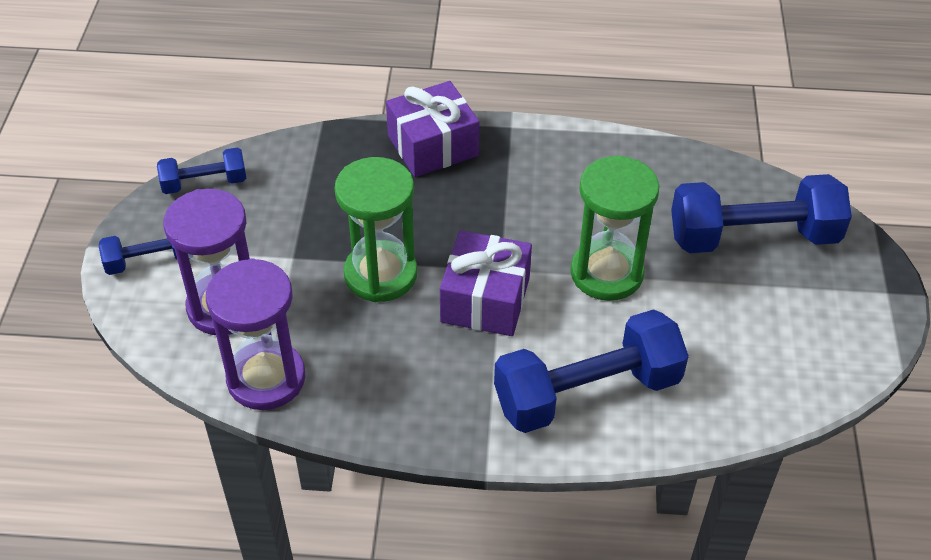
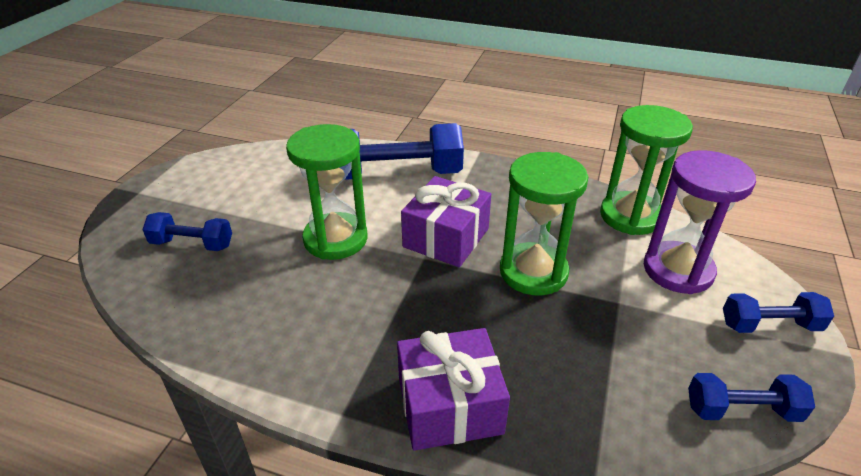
camera: 165 degrees left, 10 degrees down
purple hourglass [206,258,306,410] -> green hourglass [600,105,693,235]
blue dumbbell [671,174,852,253] -> blue dumbbell [142,212,232,251], size x0.53

